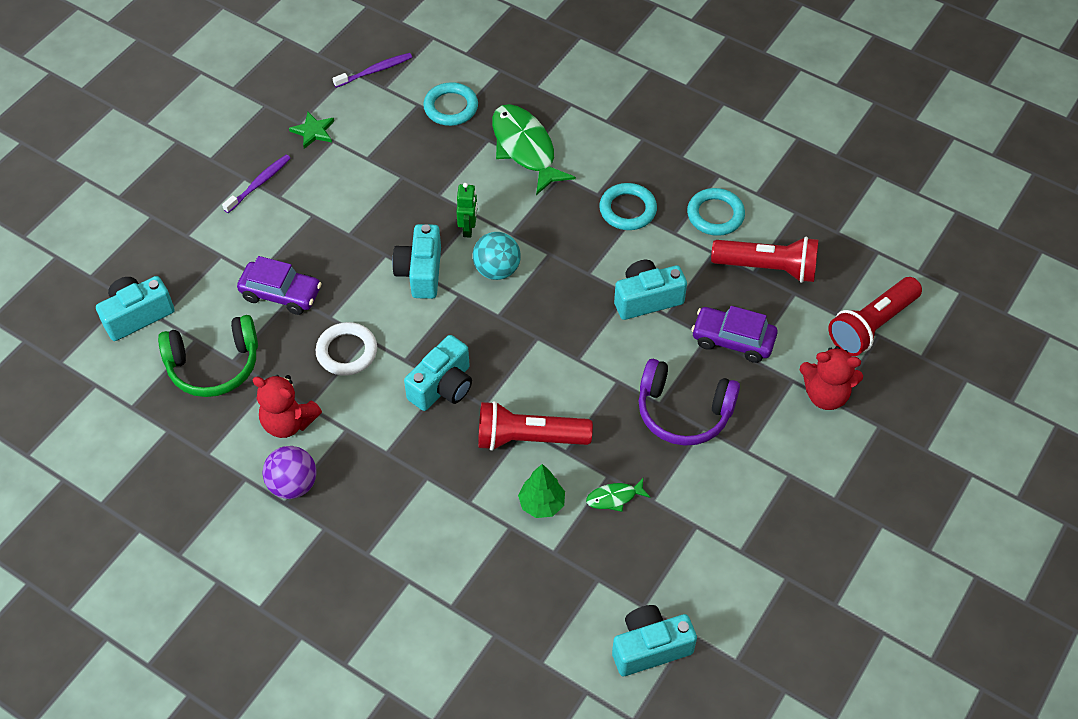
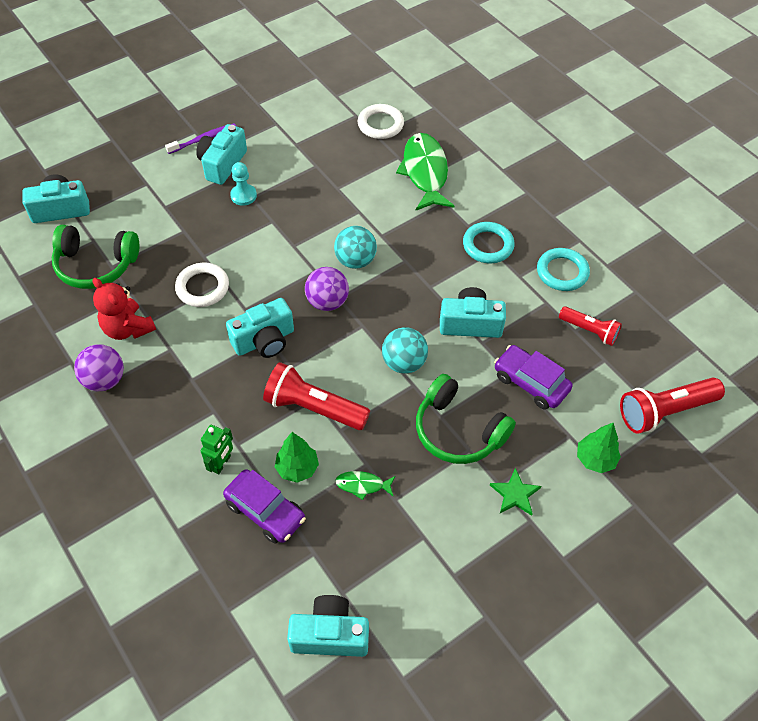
camera: 20 degrees right, 0 degrees up
purple car [237,256,322,315] -> purple car moved to [223,469,306,544]
green star [289,112,334,149] -> green star moved to [490,468,541,516]
purple toothbrush [333,53,412,88] -> none
turquoise camera [392,224,441,299] -> turquoise camera moved to [196,124,247,185]
turquoise ring [423,82,478,126] -> white ring [358,104,404,139]
green robot [456,183,477,238] -> green robot moved to [201,425,233,474]
purple headphones [638,359,740,446] -> green headphones [416,374,516,464]
red flashlight [711,237,818,283] -> red flashlight [559,306,622,346], size x0.62
red teddy bear [800,346,863,410] -> green tree [577,423,621,473]
none -> turquoise pawn [230,162,257,206]
none -> purple ball [305,267,349,311]
none -> turquoise ball [382,327,428,374]

